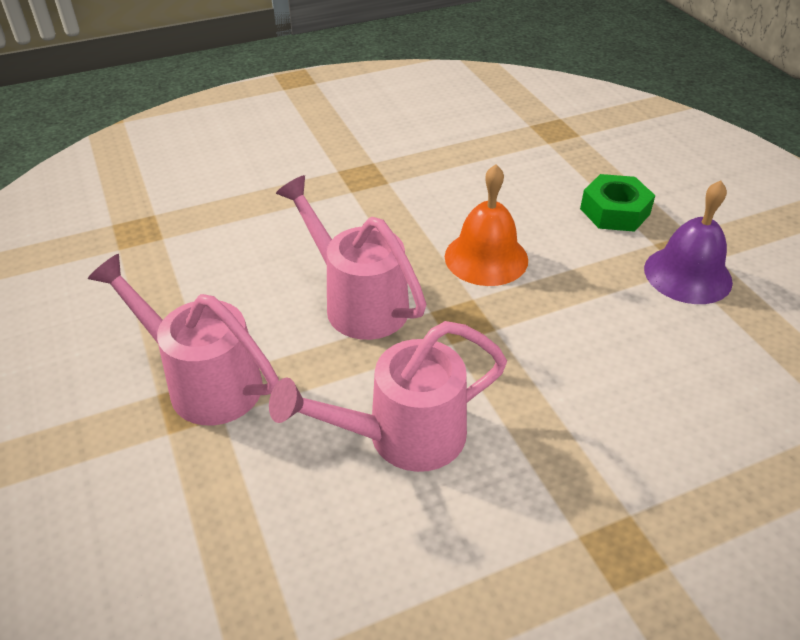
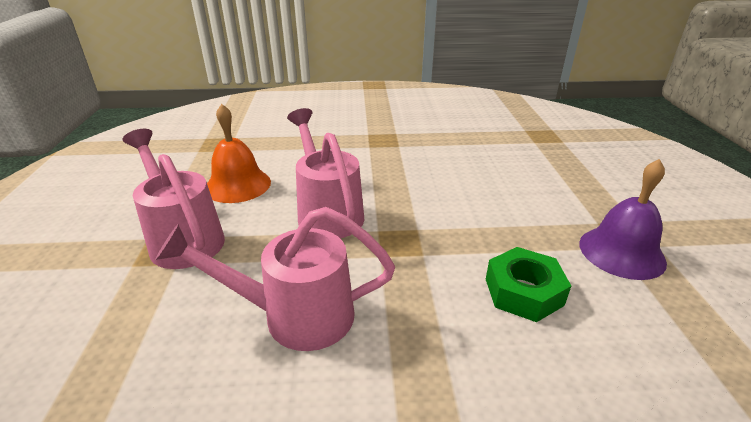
camera: 20 degrees right, 10 degrees down
orange bell [445,164,528,286] -> orange bell moved to [207,104,271,203]
green nut [580,174,656,232] -> green nut moved to [486,247,571,322]

